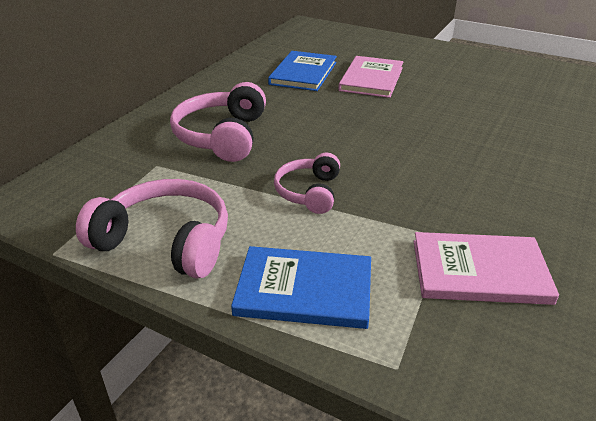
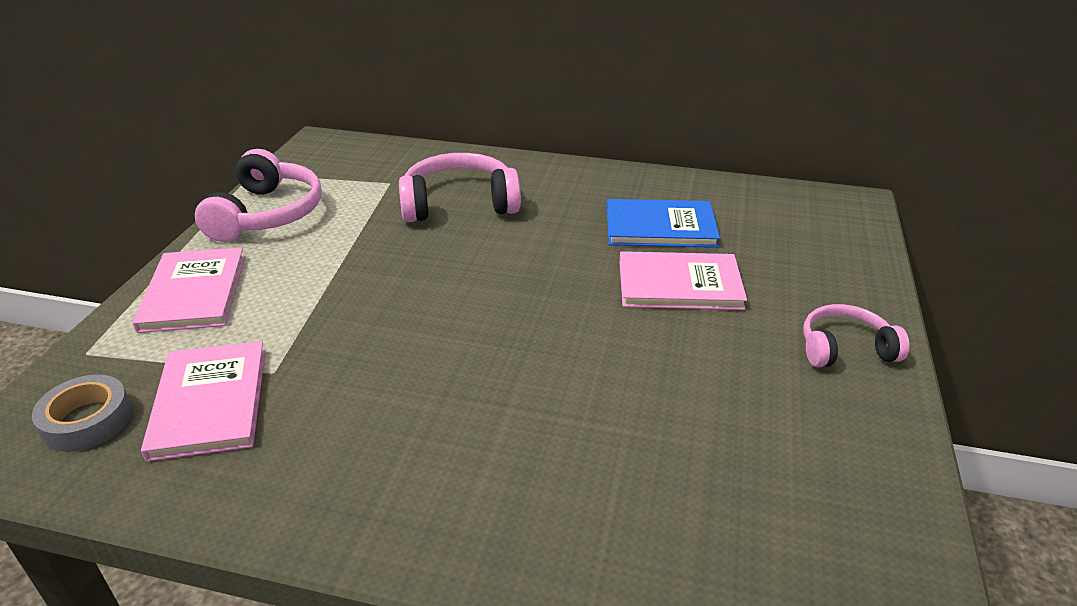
camera: 75 degrees right, 0 degrees up
blue book [231,246,371,329] -> pink book [133,247,245,333]
pink headphones [274,153,340,214] -> pink headphones moved to [803,304,910,367]
none -> grey tape [32,374,132,452]

